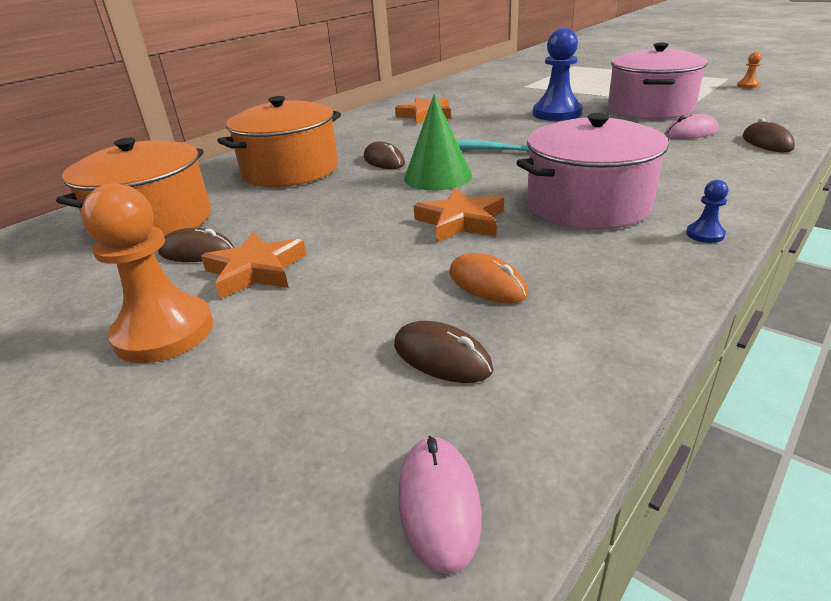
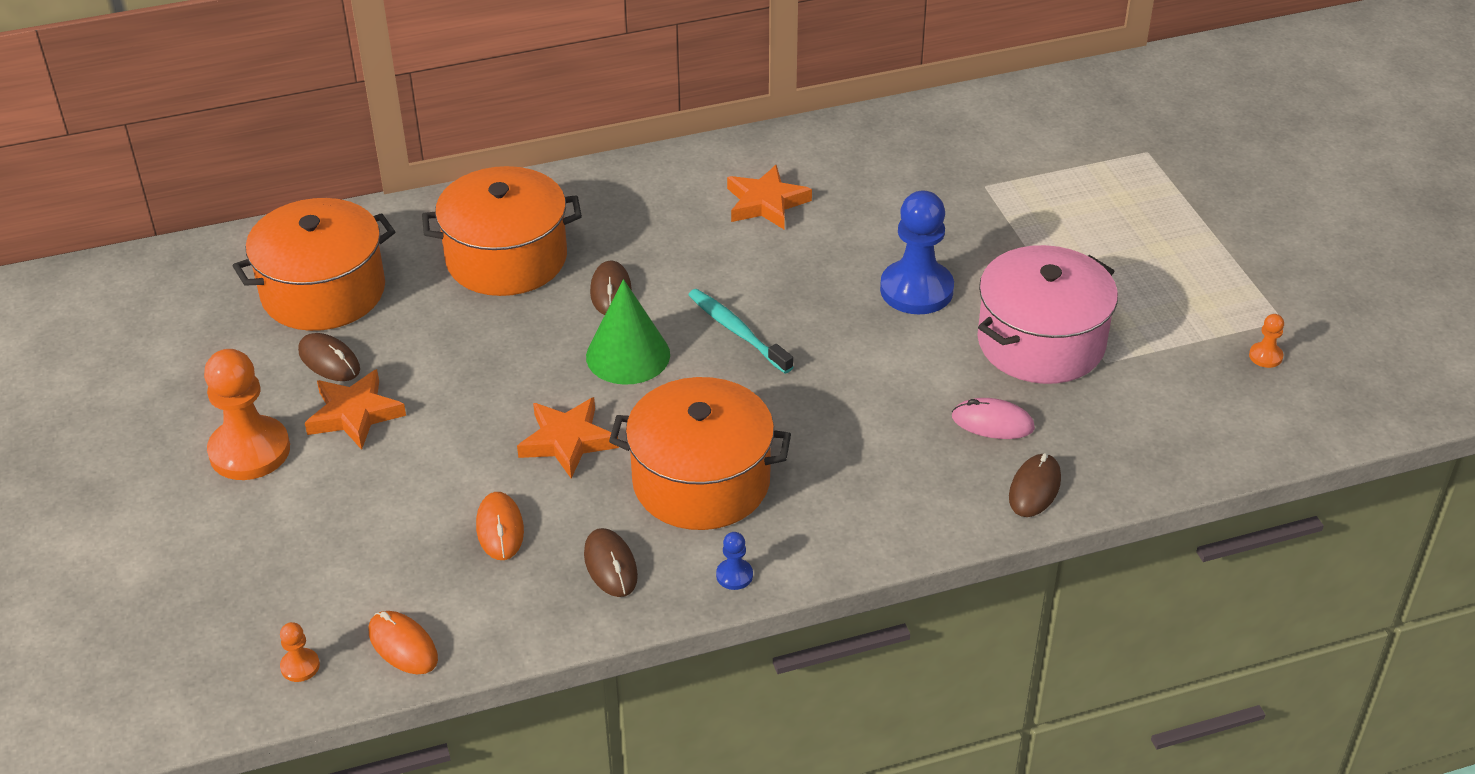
camera: 30 degrees right, 10 degrees up
brown mouse [394,321,493,383] -> brown mouse moved to [584,528,638,597]
pink mouse [398,436,482,574] -> orange pawn [280,622,320,682]
pink pot [516,113,669,230] -> orange pot [609,377,791,530]
none -> orange mouse [369,611,438,674]

